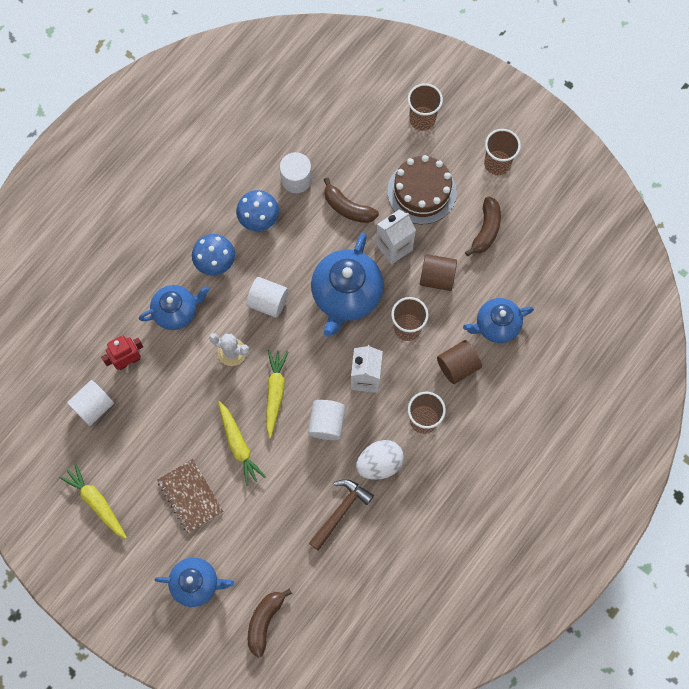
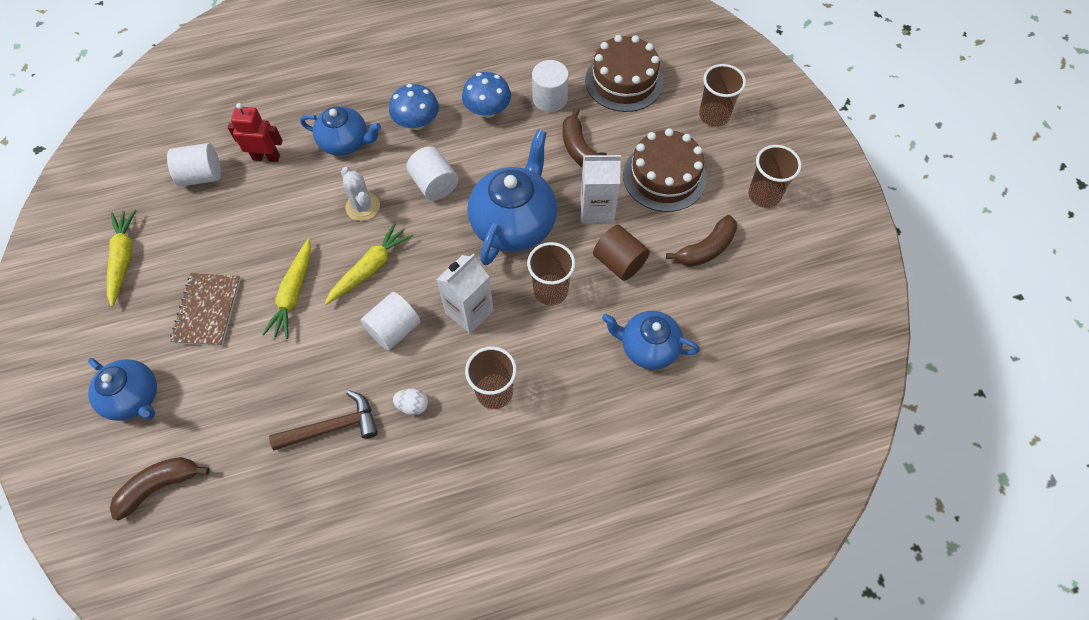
camera: 35 degrees right, 10 degrees down
blue teapot [311,232,384,337] -> blue teapot turned 150 degrees clockwise [467,130,557,265]
white egg [356,440,404,480] -> white egg [393,388,428,415], size x0.54
brown cylinder [437,340,482,384] -> none
none -> brown cake [585,35,663,112]

